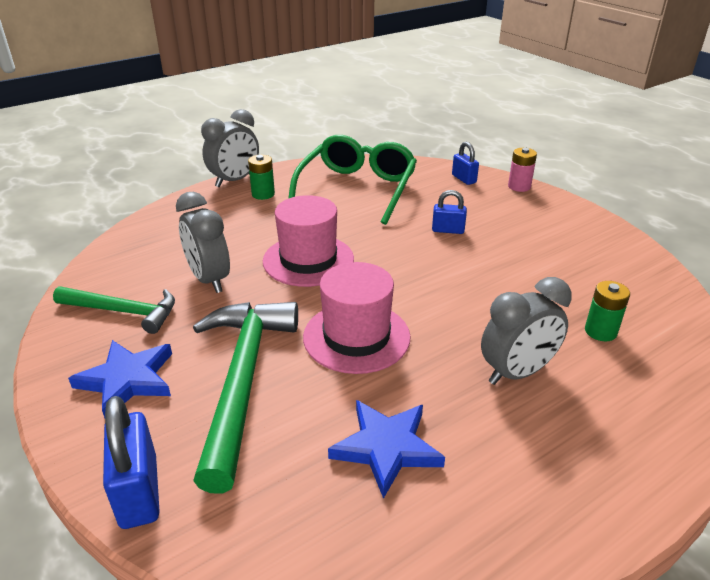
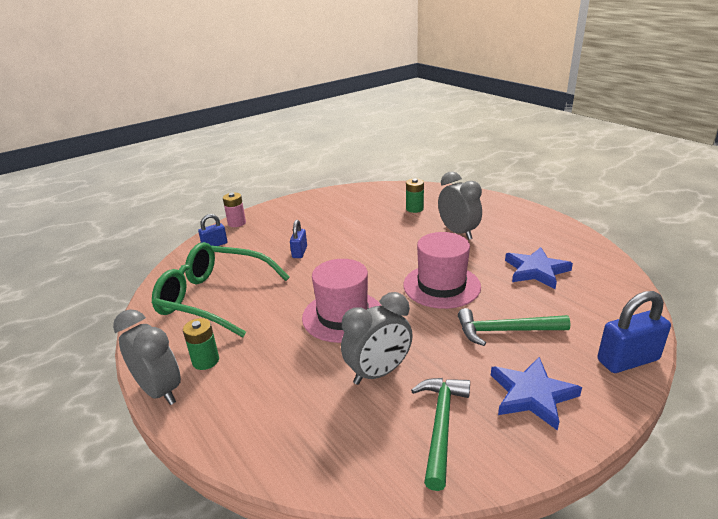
camera: 90 degrees left, 5 degrees down
green hammer [193,302,298,494] -> green hammer [458,308,570,346], size x0.61

